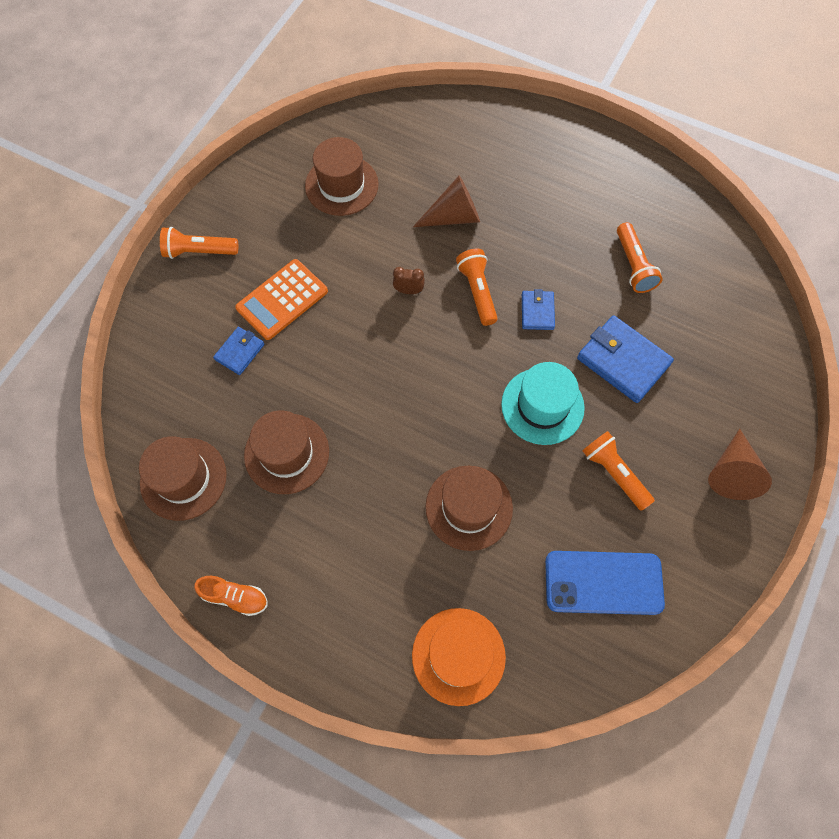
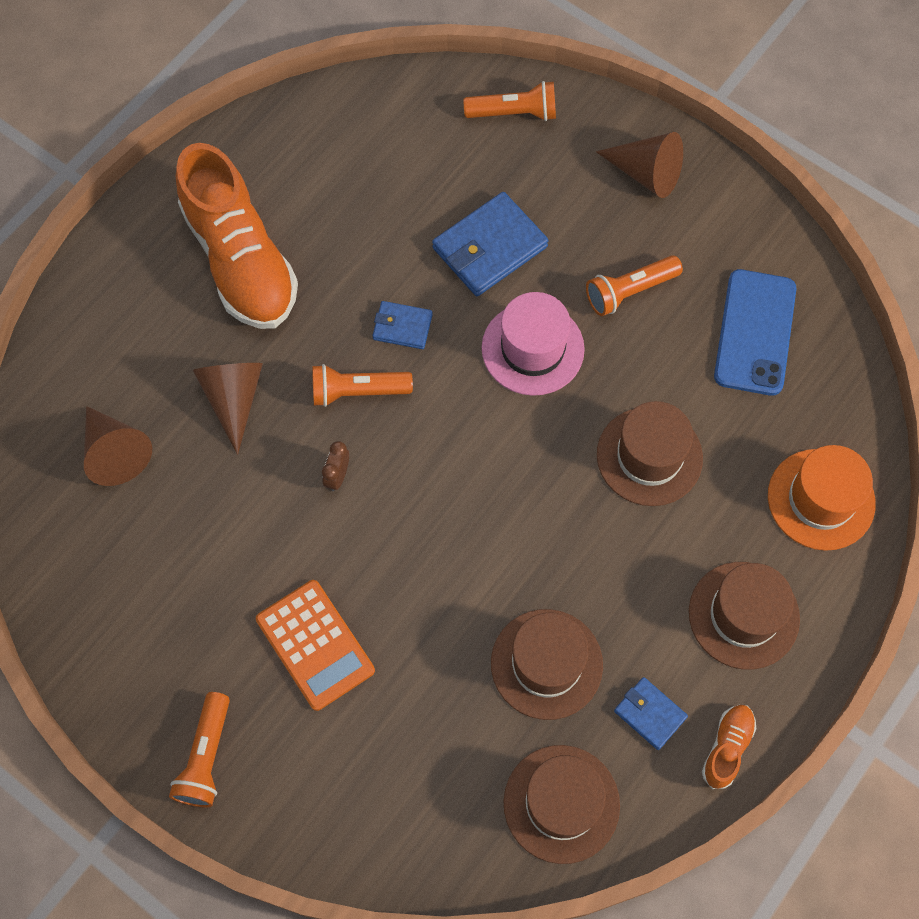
camera: 80 degrees left, 0 degrees up
blue wallet [213,327,265,375] -> blue wallet moved to [614,677,688,750]
brown hat [305,137,379,216] -> brown hat moved to [689,562,800,670]
turquoise hat [501,362,585,445] -> pink hat [482,292,585,396]
orange flashlight [617,222,663,293] -> orange flashlight moved to [463,81,556,121]
none -> brown cone [84,406,152,486]
none -> orange shoe [176,143,298,329]

